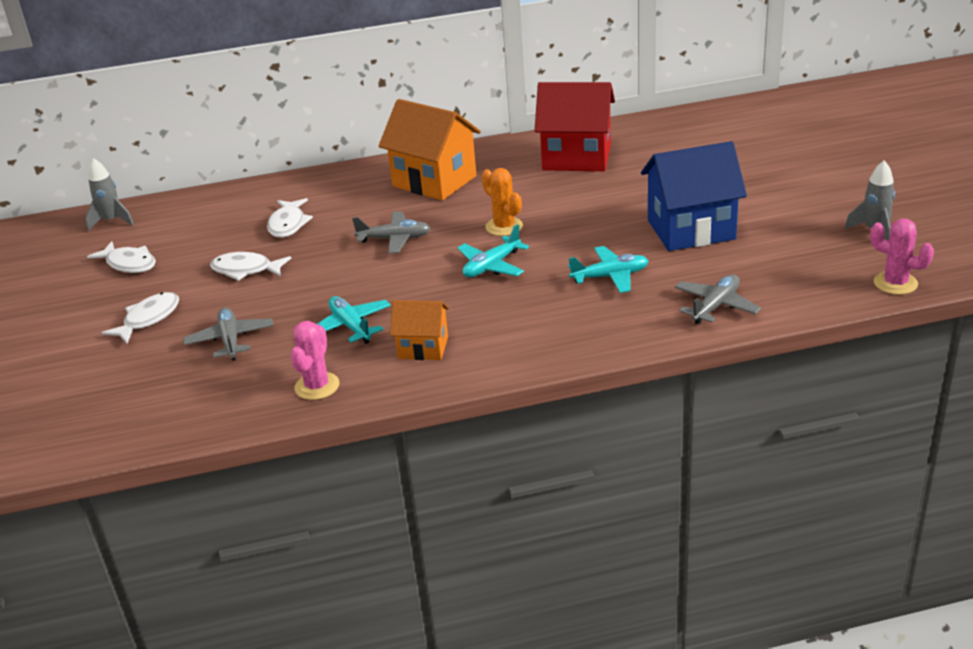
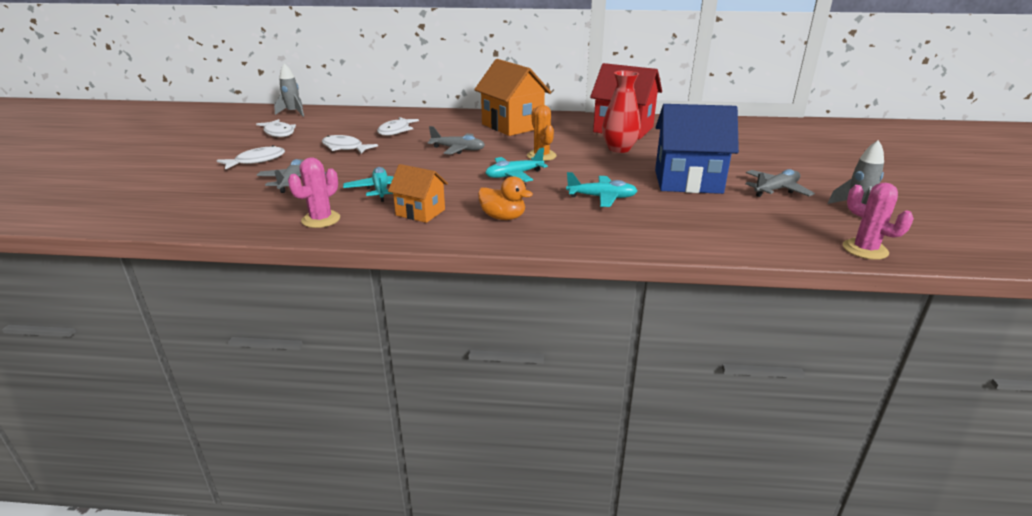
camera: 15 degrees right, 5 degrees down
grey plane [675,275,761,324] -> grey plane moved to [745,169,815,197]
none -> orange duck [478,176,533,220]
none -> red vase [602,71,641,153]

